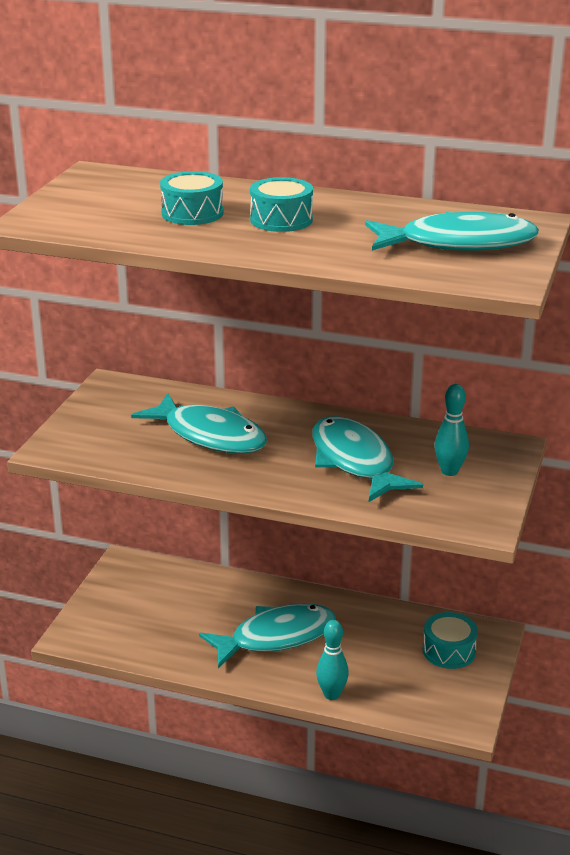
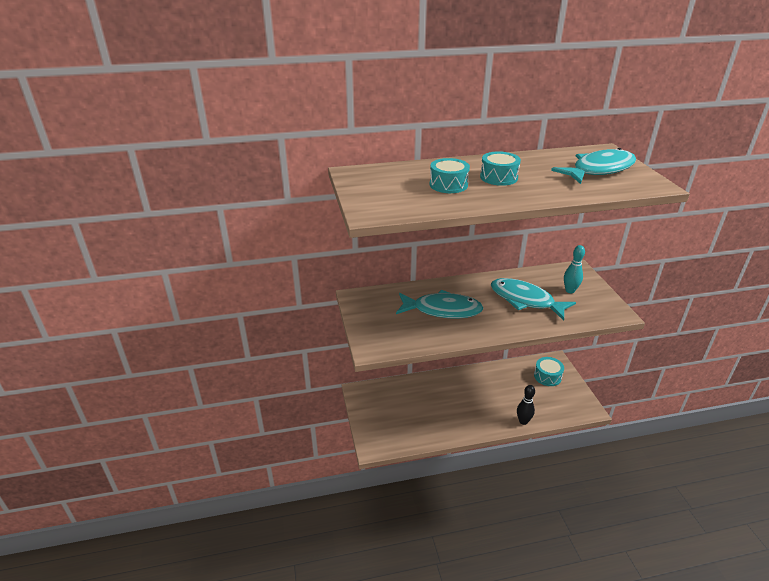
camera: 30 degrees left, 5 degrees up
turquoise fish [199,603,336,668] -> none
turquoise bowling pin [316,620,349,700] -> black bowling pin [517,385,535,425]

